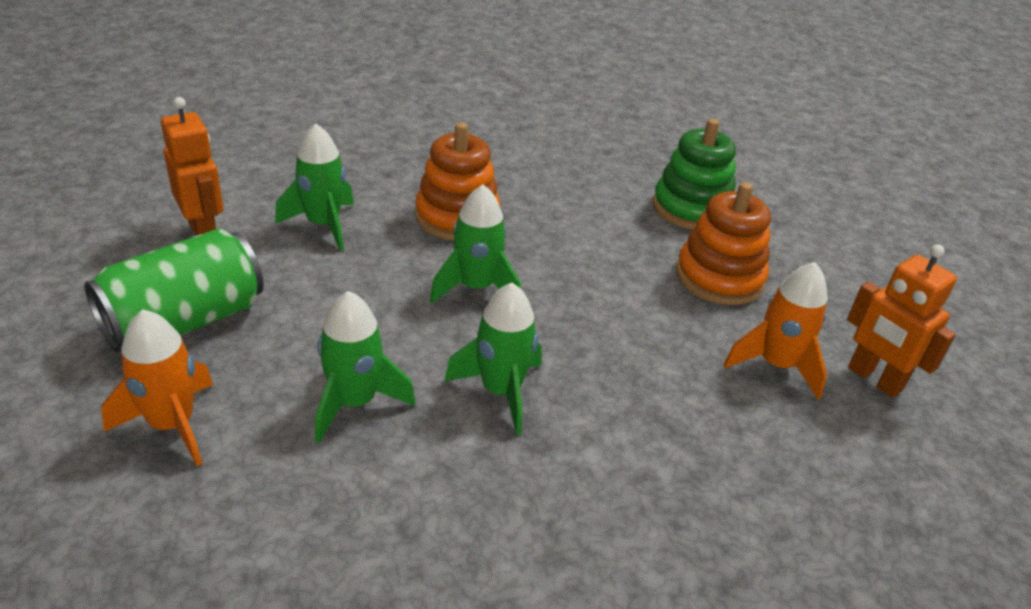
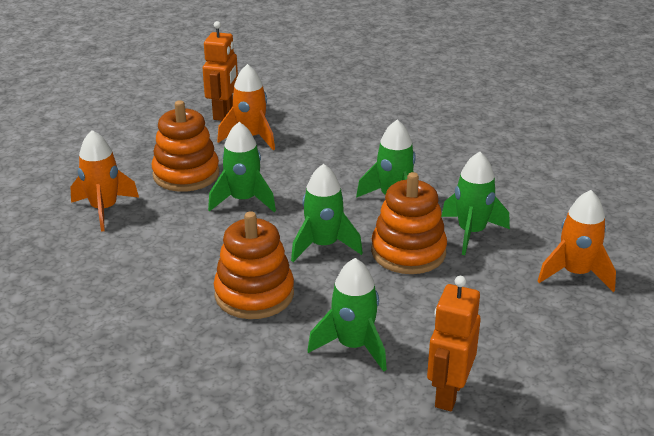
camera: 125 degrees left, 5 degrees down
green can [84,228,263,353] -> none
green stacking toy [653,119,736,230] -> orange rocket [70,130,139,231]
none -> green rocket [208,122,276,212]
none -> orange stacking toy [371,172,447,274]

